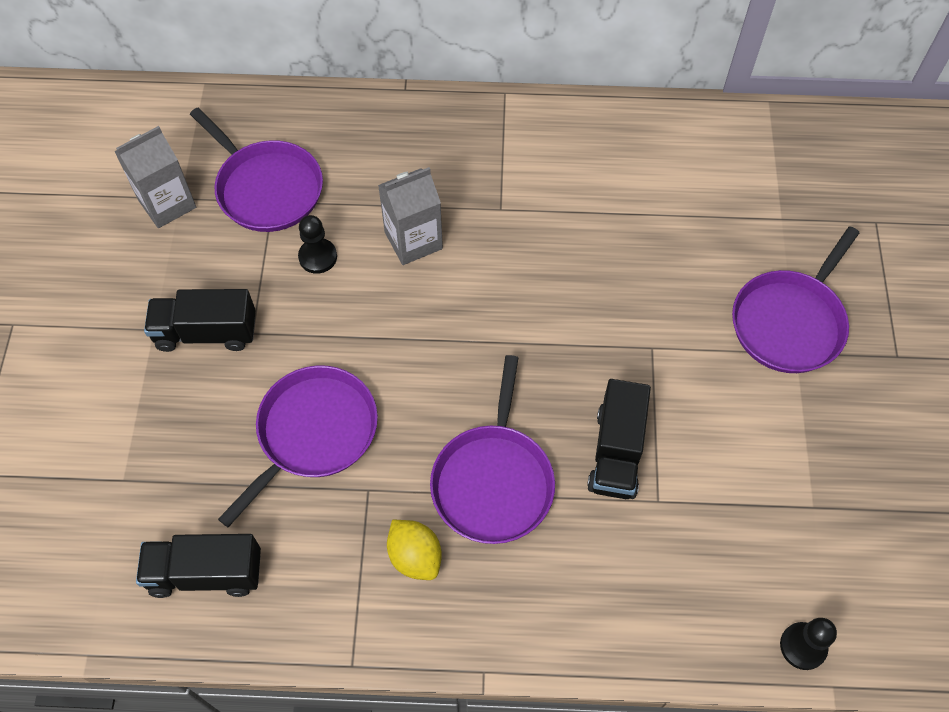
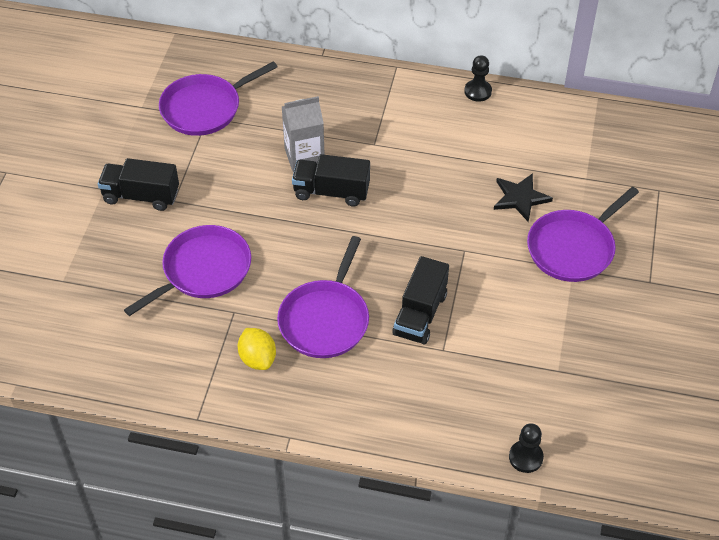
camera: 10 degrees right, 10 degrees down
grey carton [114,126,196,228] -> none
black truck [136,534,261,598] -> black truck moved to [292,154,370,207]
purple pan [190,108,323,232] -> purple pan turned 90 degrees clockwise [159,61,278,136]
black pawn [298,215,337,274] -> black pawn moved to [464,55,492,102]
none -> black star [494,173,553,222]

